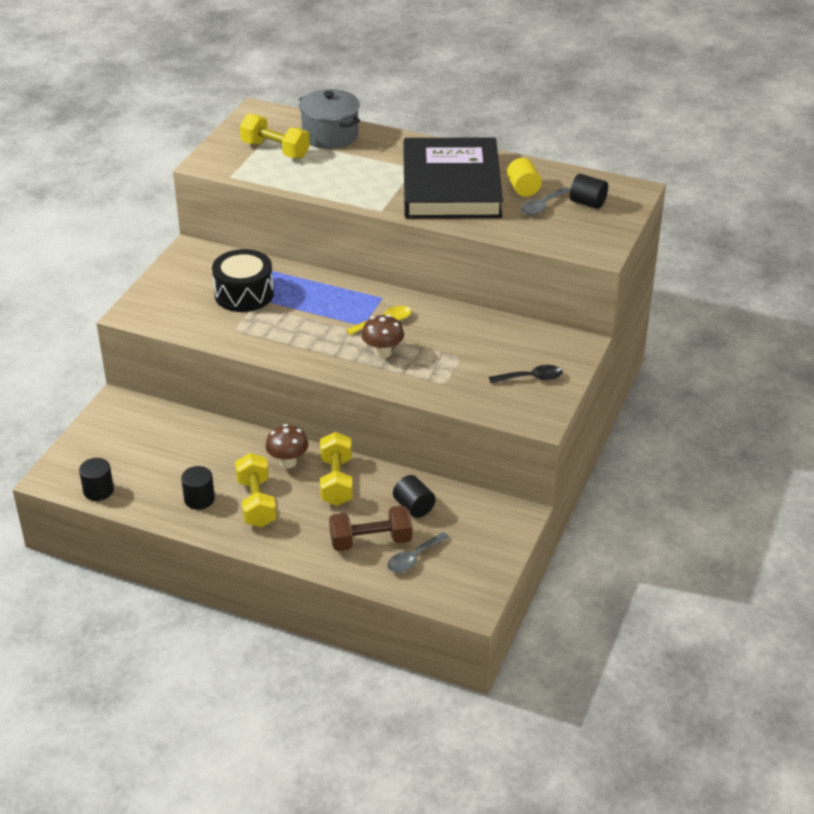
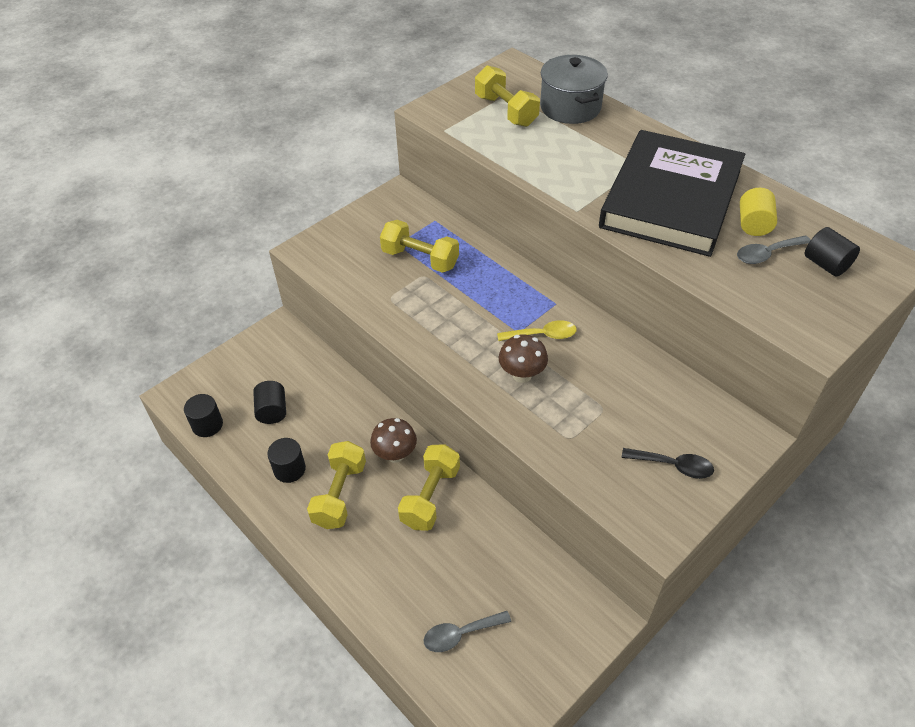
camera: 25 degrees right, 10 degrees up
black drum [212,249,274,312] -> yellow dumbbell [380,220,459,273]
brown dumbbell [329,505,412,551] -> none
black cylinder [393,475,436,518] -> black cylinder moved to [253,381,286,424]

